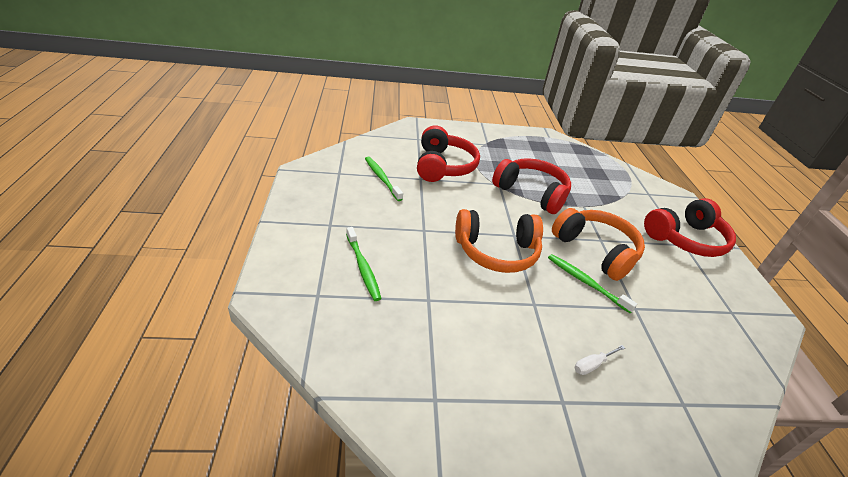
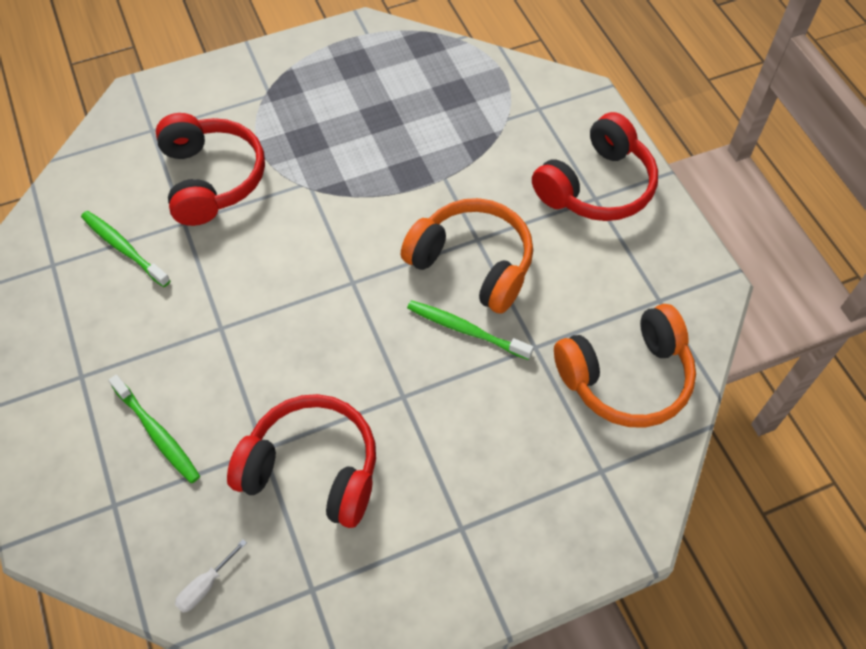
camera: 15 degrees left, 20 degrees up
orange headphones [455,209,543,273] -> orange headphones moved to [554,304,696,428]
red headphones [492,158,571,214] -> red headphones moved to [227,394,376,528]
white screwdriver [575,345,625,375] -> white screwdriver moved to [175,539,247,613]

